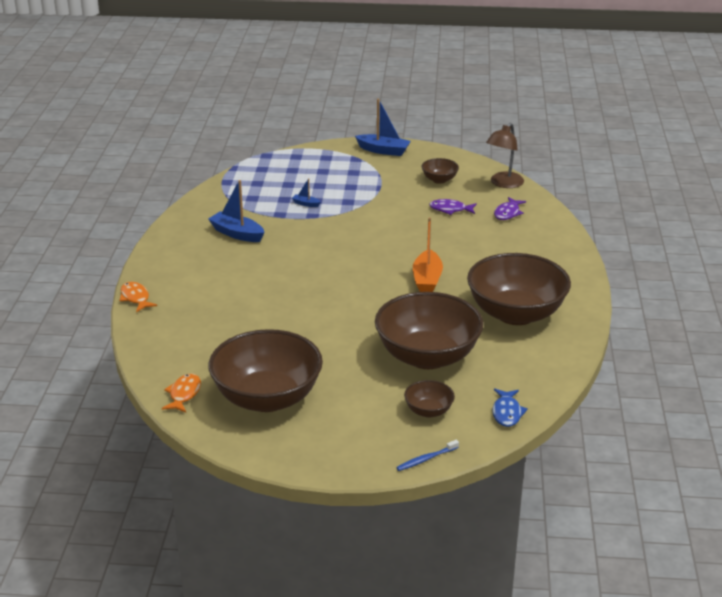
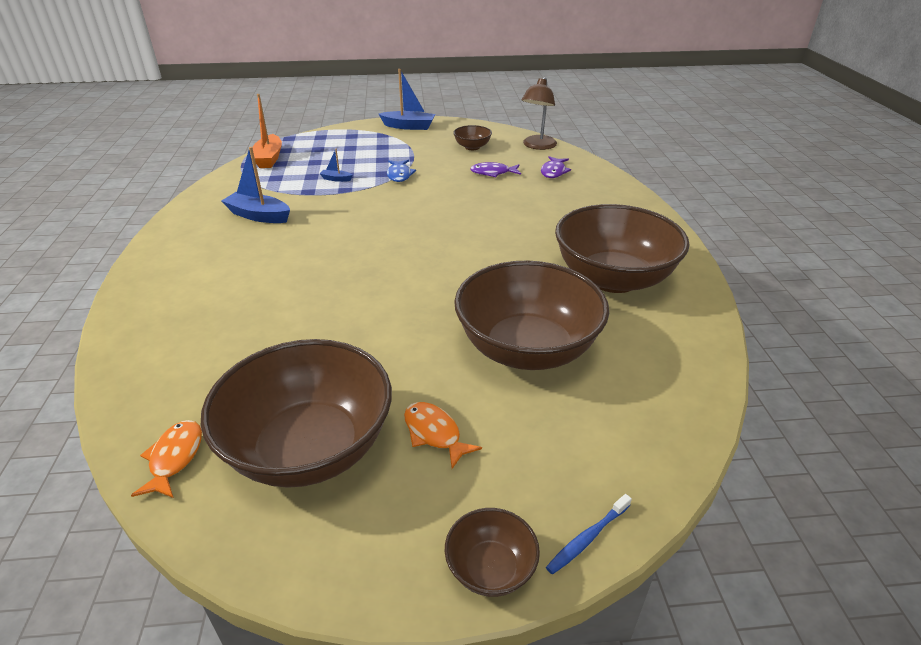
camera: 10 degrees left, 5 degrees up
orange fish [119,282,157,312] -> orange fish moved to [404,402,482,469]
brown bowl [404,380,455,417] -> brown bowl moved to [445,508,540,597]
orange boat [413,217,443,292] -> orange boat moved to [252,94,282,168]
blue fish [492,388,528,427] -> blue fish moved to [387,160,416,182]

